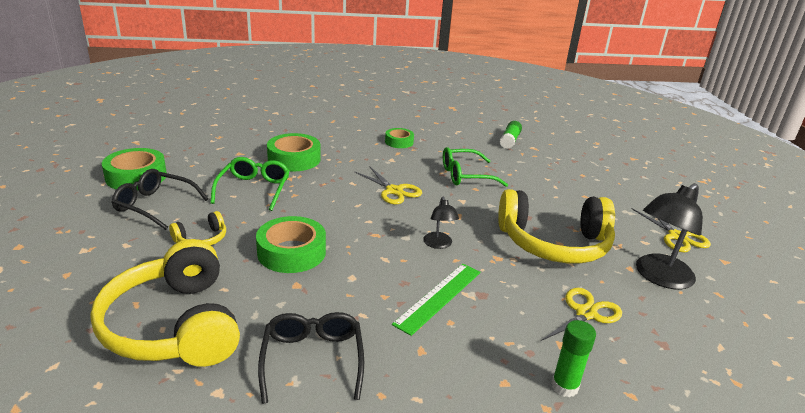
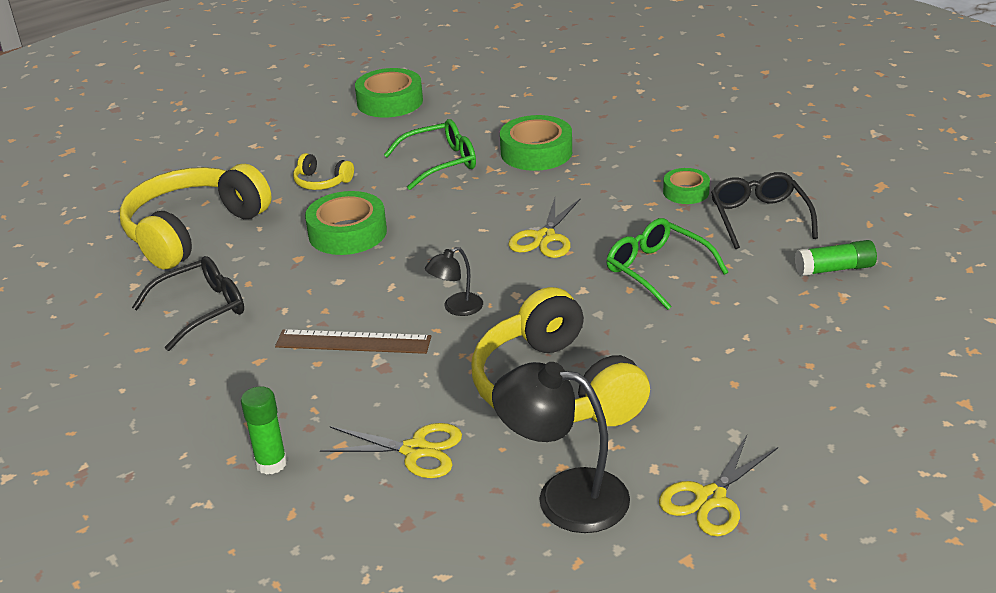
camera: 65 degrees right, 5 degrees up
black glasses [112,169,208,230] -> black glasses moved to [711,172,818,249]
green ruler [392,264,481,336] -> brown ruler [275,329,431,354]

